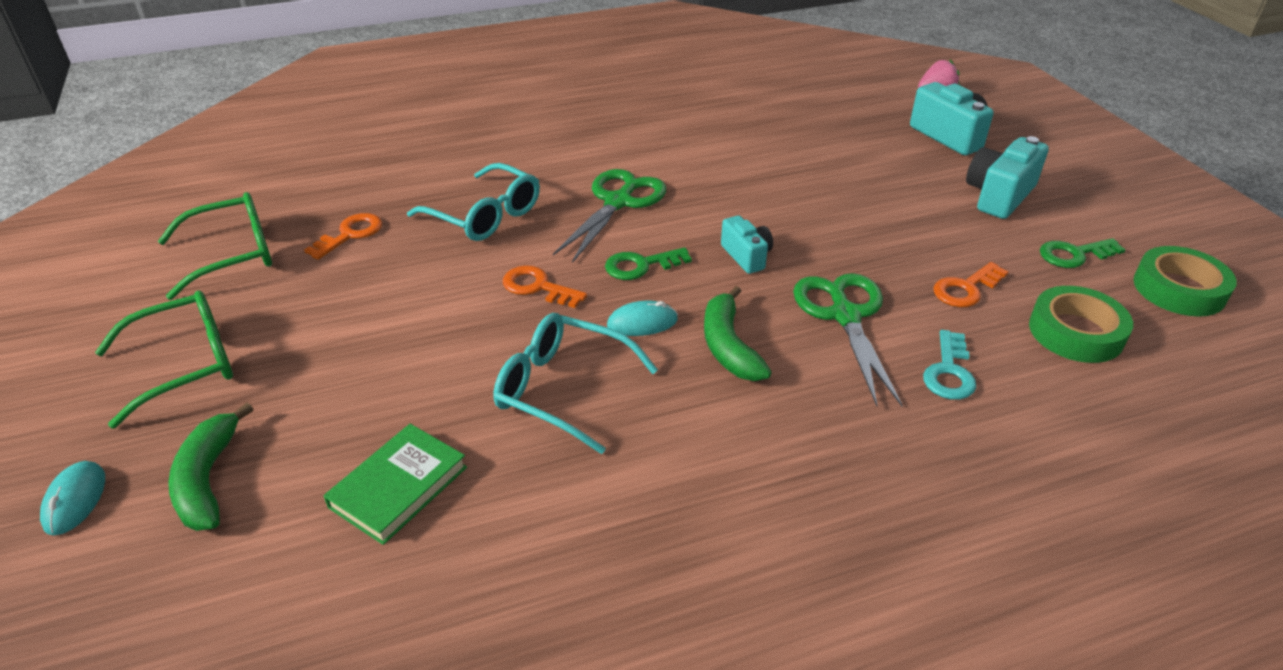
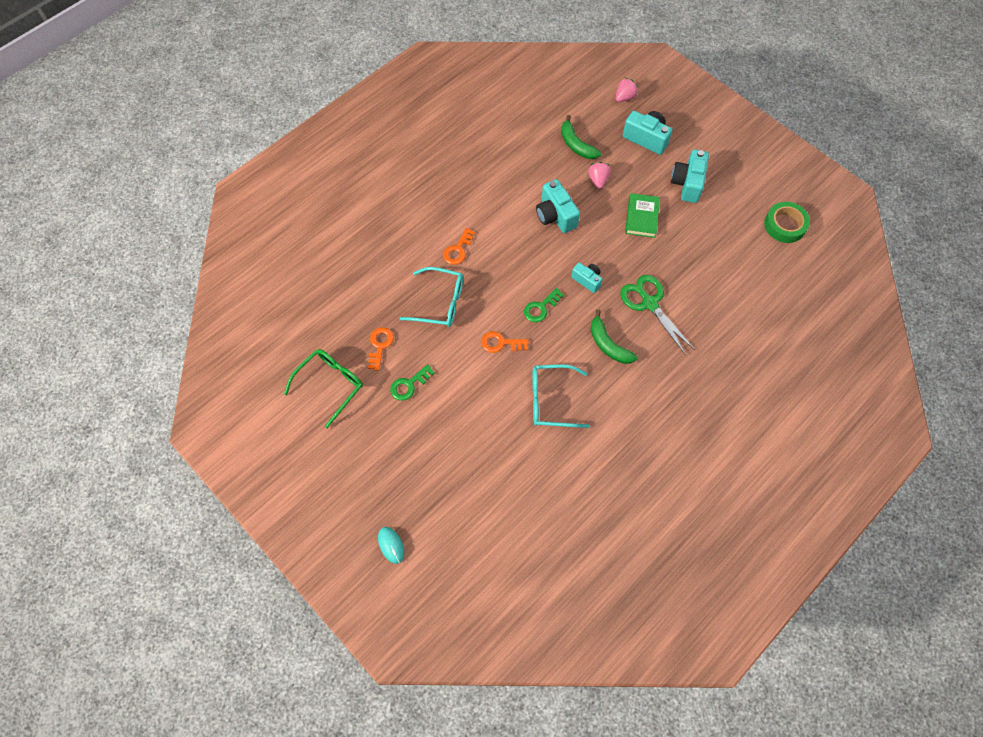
camera: 25 degrees left, 25 degrees up
green glasses [95,290,233,429] -> none
green banana [168,403,253,531] -> green banana moved to [561,115,601,159]
green book [323,424,467,545] -> green book moved to [625,193,660,238]
green scissors [553,169,666,263] -> none
turquoise mouse [607,301,678,336] -> none
turquoise key [923,330,976,400] -> none
orange key [933,262,1008,307] -> orange key moved to [443,228,475,265]
green tape [1029,286,1133,363] -> none
green key [1040,238,1126,268] -> green key moved to [390,364,435,401]
none -> turquoise camera [536,179,580,233]
none -> pink strawberry [588,162,611,189]

